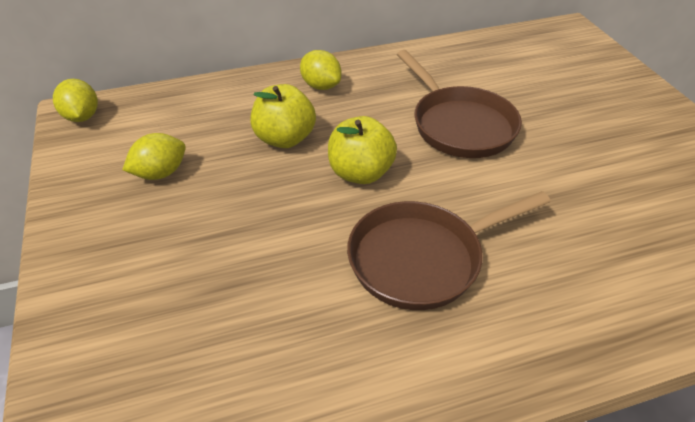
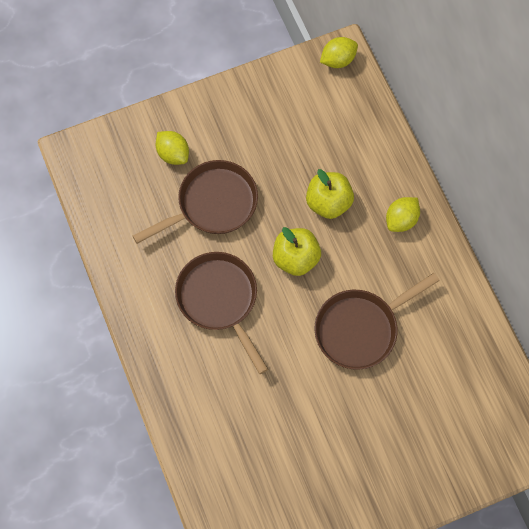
camera: 85 degrees right, 25 degrees up
yellow lemon [122,133,186,180] -> yellow lemon moved to [155,131,189,165]
none -> brown pan [133,160,258,244]

